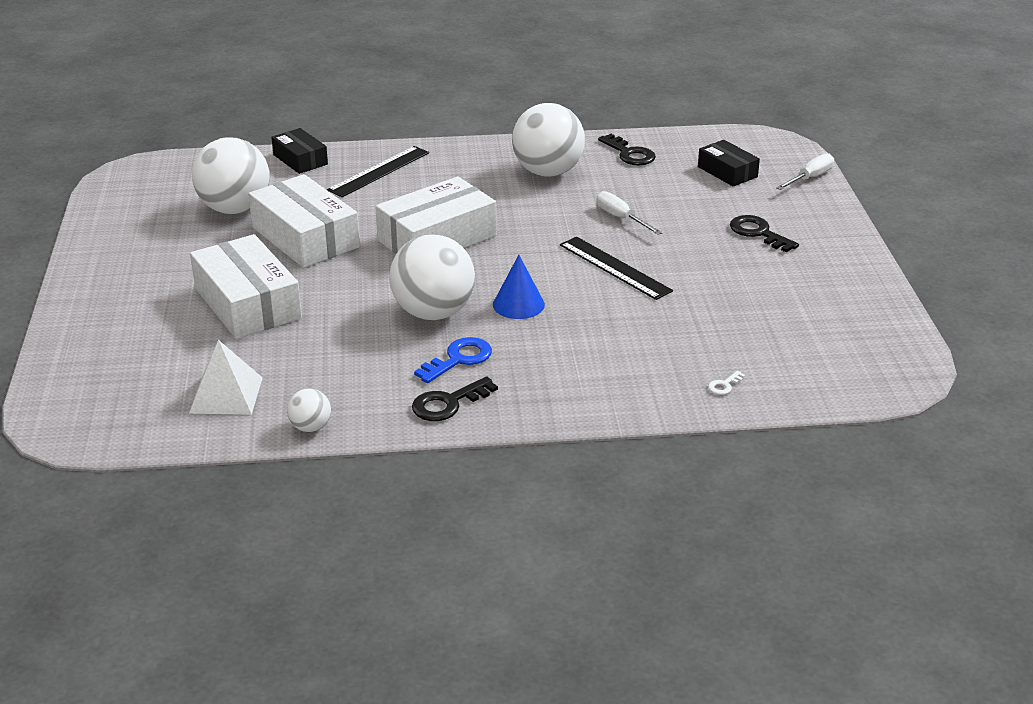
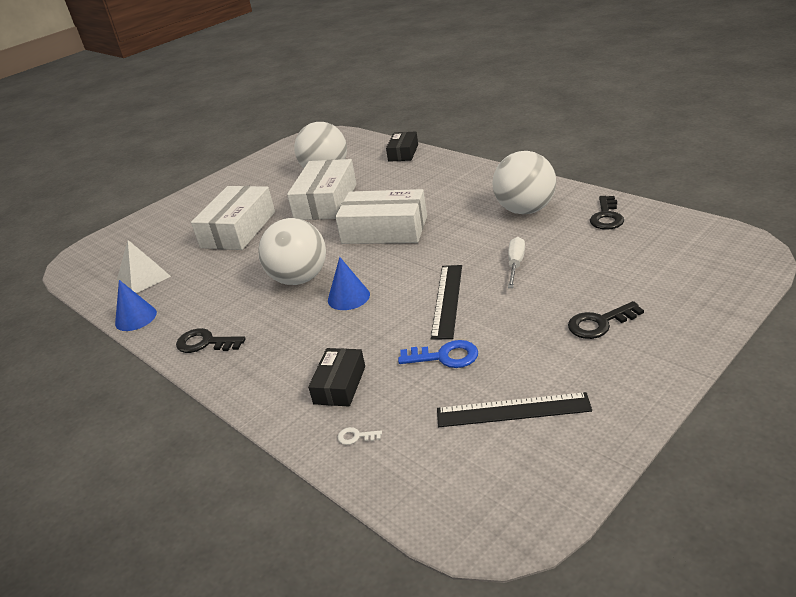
camera: 55 degrees right, 0 degrees up
white ball [287,388,331,432] -> blue cone [115,280,157,331]
black ruler [327,146,429,197] -> black ruler moved to [437,392,592,427]
blue key [414,337,492,383] -> blue key moved to [398,340,478,368]
black box [698,140,760,187] -> black box moved to [308,348,365,407]
black key [730,215,799,252] -> black key turned 120 degrees counterclockwise [568,301,644,339]
white screwdriver [776,153,834,190] -> none

